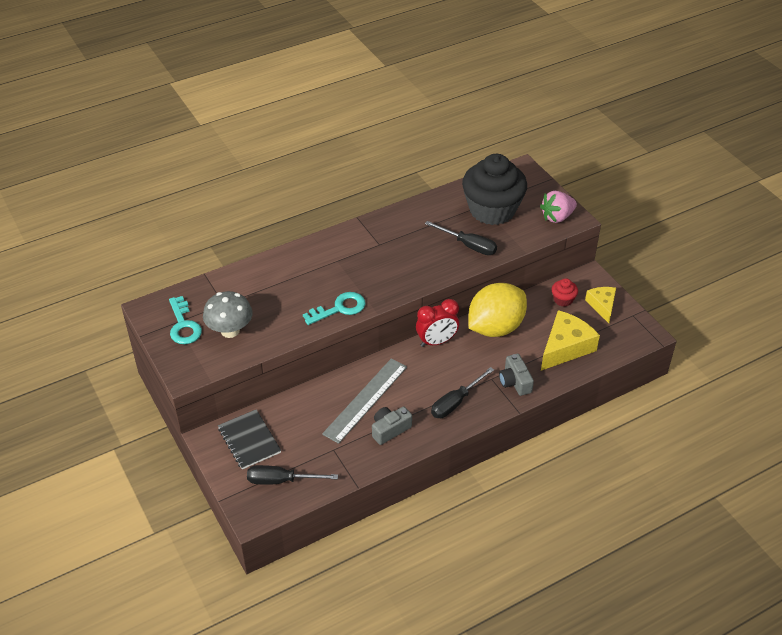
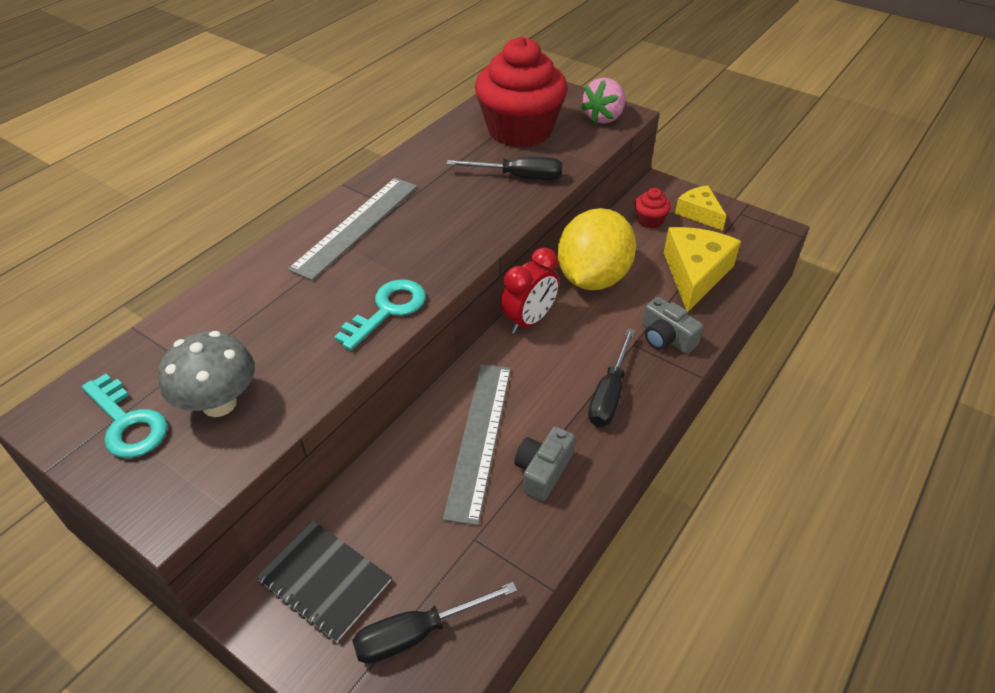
camera: 25 degrees left, 0 degrees up
black cupcake [462,154,527,225] -> red cupcake [475,37,567,148]
none -> grey ruler [288,178,417,281]

